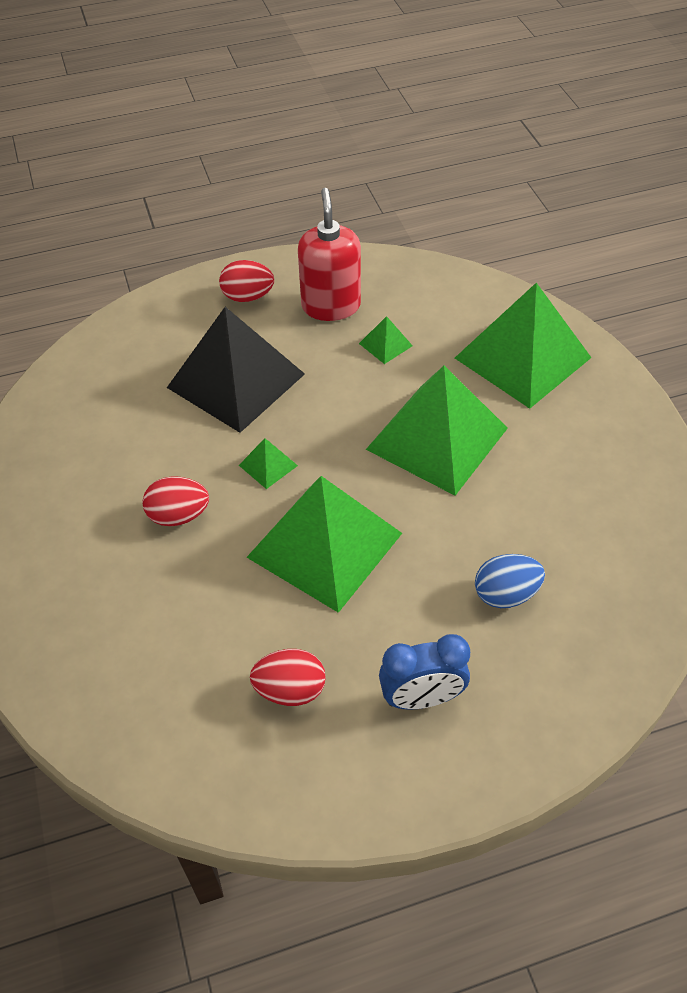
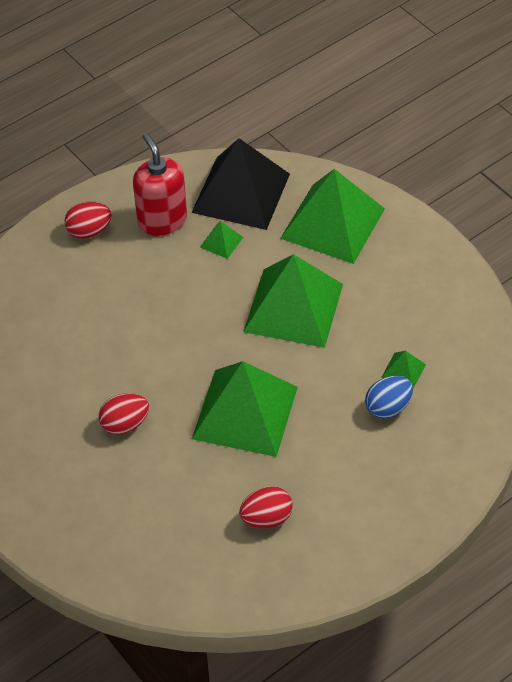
camera: 20 degrees left, 0 degrees up
black pyramid [167,307,305,433] -> black pyramid moved to [191,138,290,230]
green pyramid [239,438,298,489] -> green pyramid moved to [381,351,426,389]
blue clock [379,634,470,710] -> none

